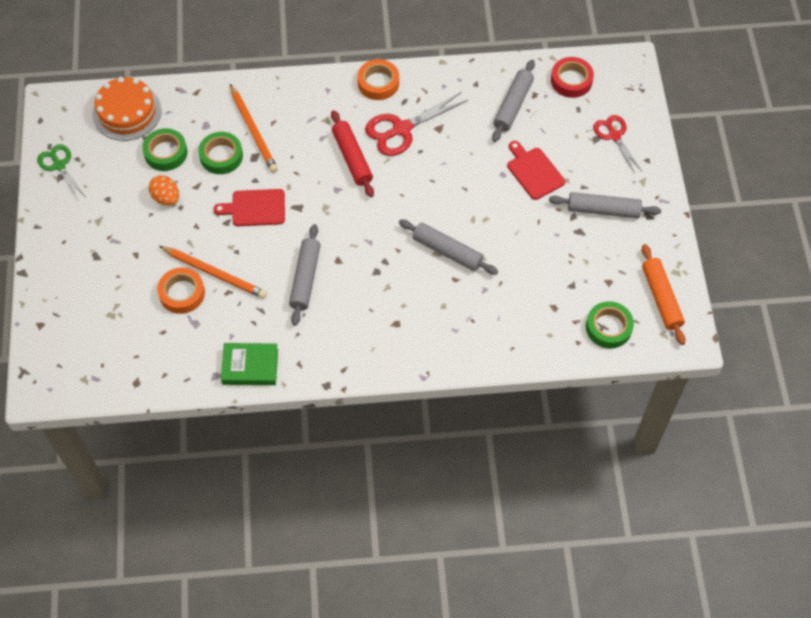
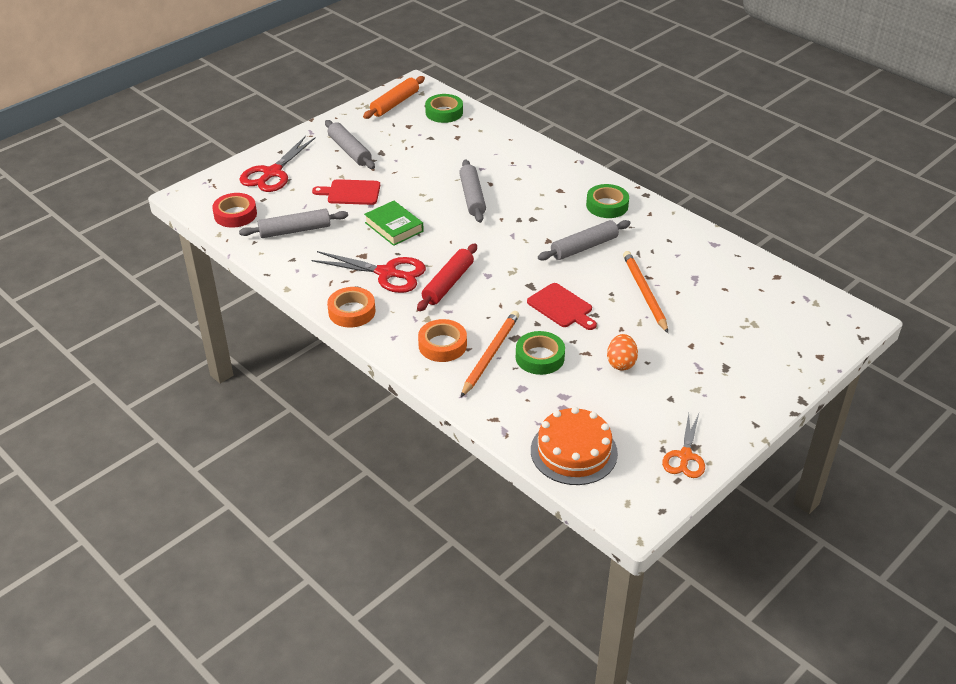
camera: 130 degrees left, 20 degrees down
green scissors [37,144,86,200] -> orange scissors [662,414,705,478]
green tape [142,128,187,171] -> green tape moved to [586,184,629,218]
orange tape [157,267,205,314] -> orange tape moved to [418,319,467,362]
green book [221,343,278,385] -> green book moved to [364,201,424,246]
red cutting board [507,141,565,200] -> red cutting board turned 75 degrees clockwise [312,179,380,205]
red scissors [593,115,642,174] -> red scissors [239,136,315,192], size x1.52

